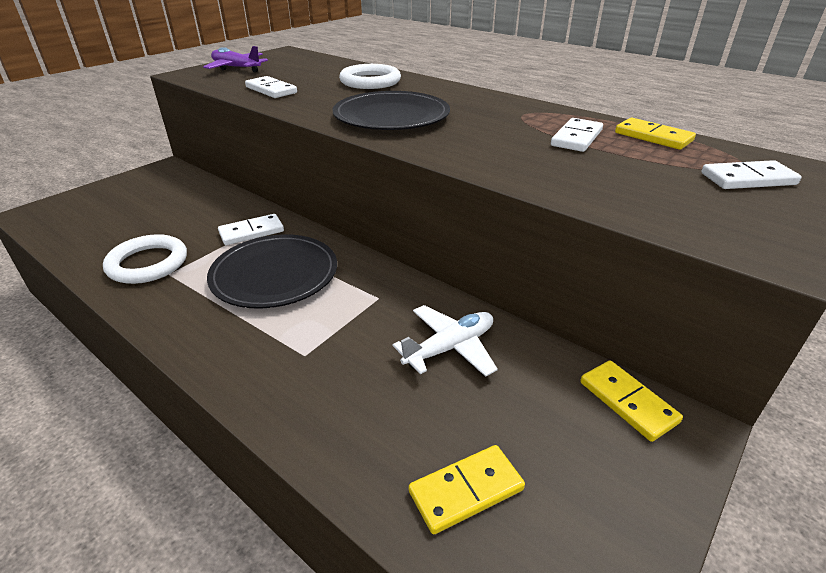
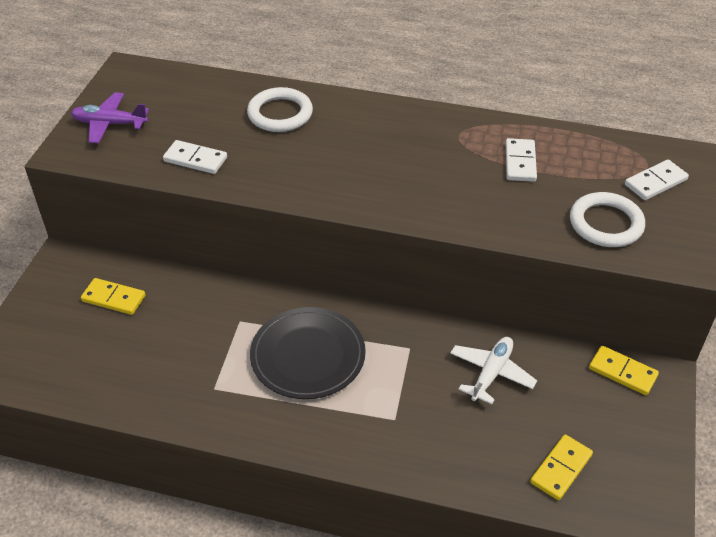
camera: 25 degrees left, 10 degrees up
white ring [103,234,187,284] -> white ring moved to [570,192,645,247]
white domino [218,214,284,245] -> none
black plate [333,91,450,130] -> none
yellow domino [615,118,696,150] -> yellow domino moved to [81,278,146,315]

